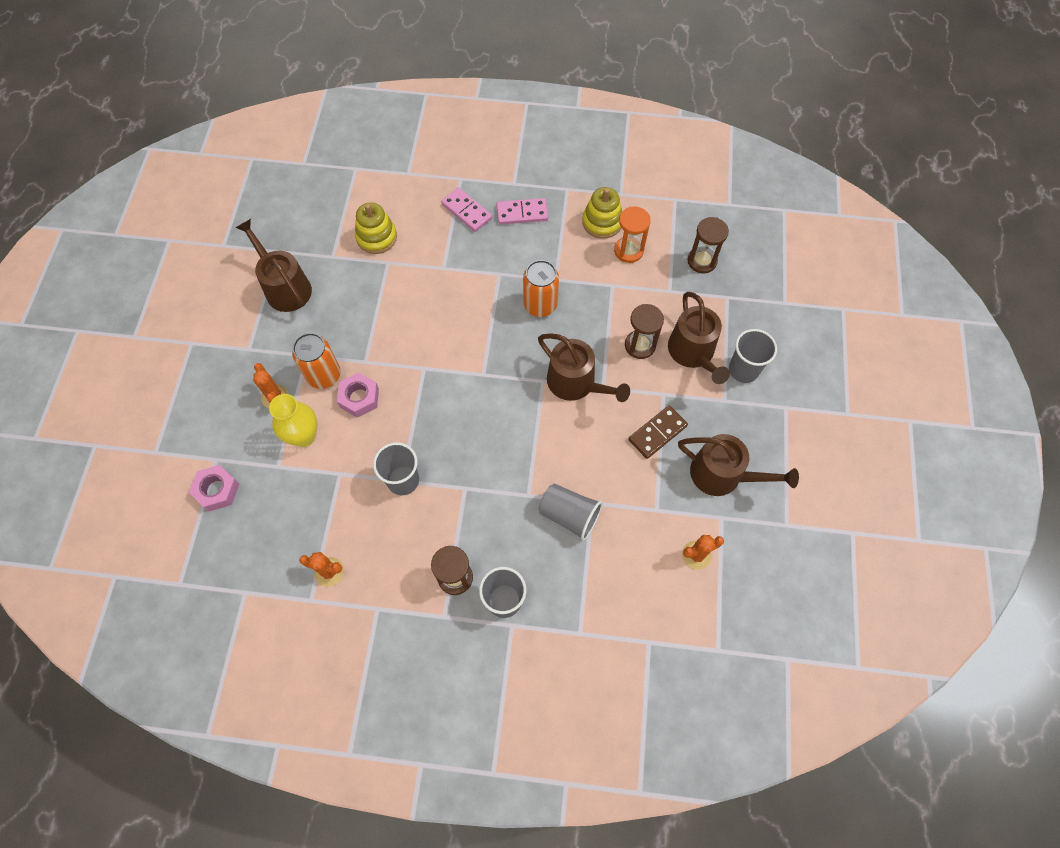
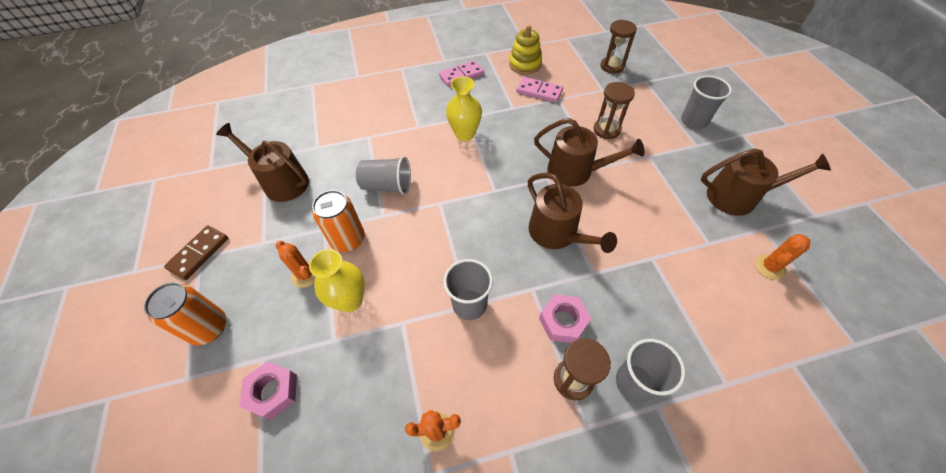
camera: 20 degrees left, 10 degrees down
pink nut [337,373,379,418] -> pink nut moved to [539,294,591,343]
yellow stacking toy [355,202,397,254] -> none
pink domino [441,188,492,232] -> pink domino moved to [516,77,563,102]
orange can [523,260,559,317] -> orange can moved to [144,282,226,346]
grey cup [539,484,603,541] -> grey cup moved to [356,156,411,195]
orange hourglass [614,206,651,263] -> none
brown domino [628,405,688,459] -> brown domino moved to [164,225,228,280]
brown watering can [668,292,730,384] -> brown watering can moved to [528,173,617,253]
none -> yellow vase [446,77,482,141]

